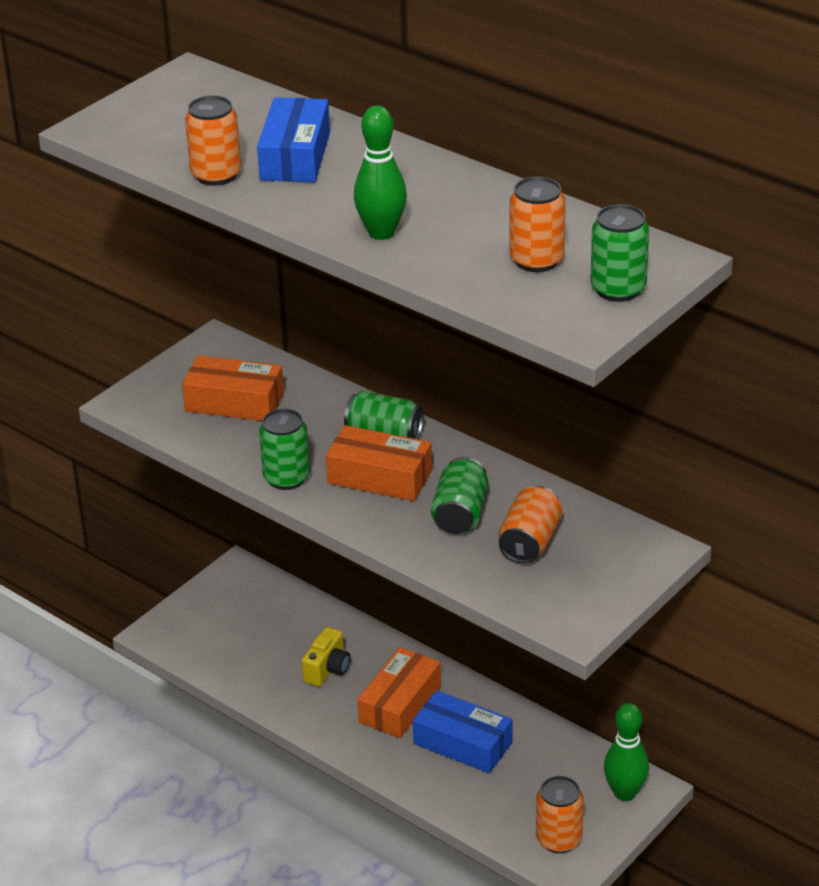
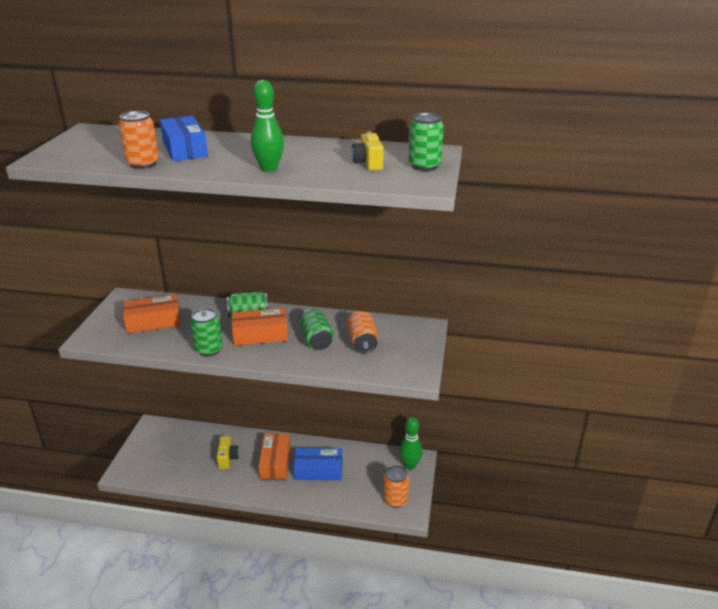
camera: 30 degrees left, 5 degrees down
orange can [509,177,566,272] -> yellow camera [352,132,384,171]

